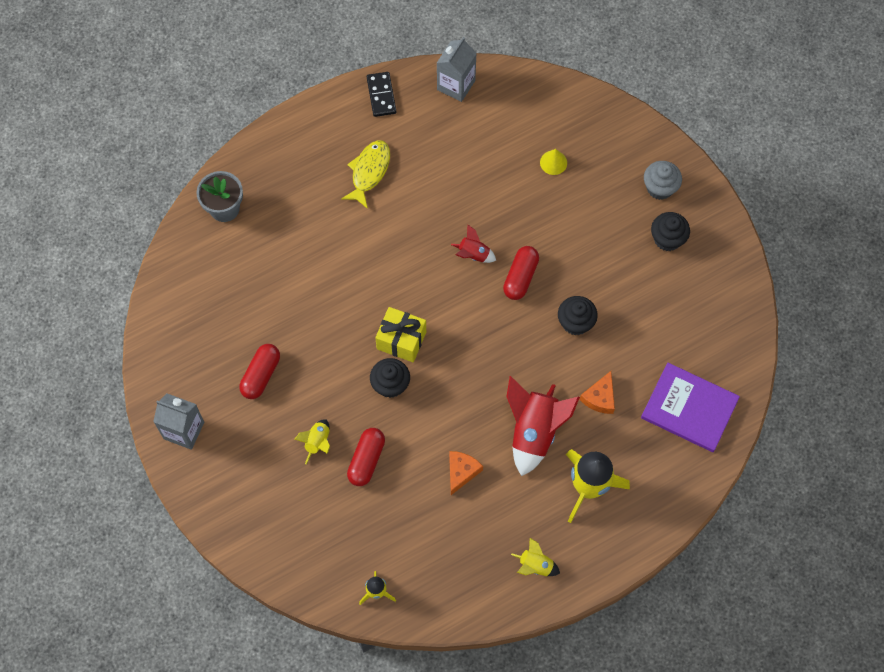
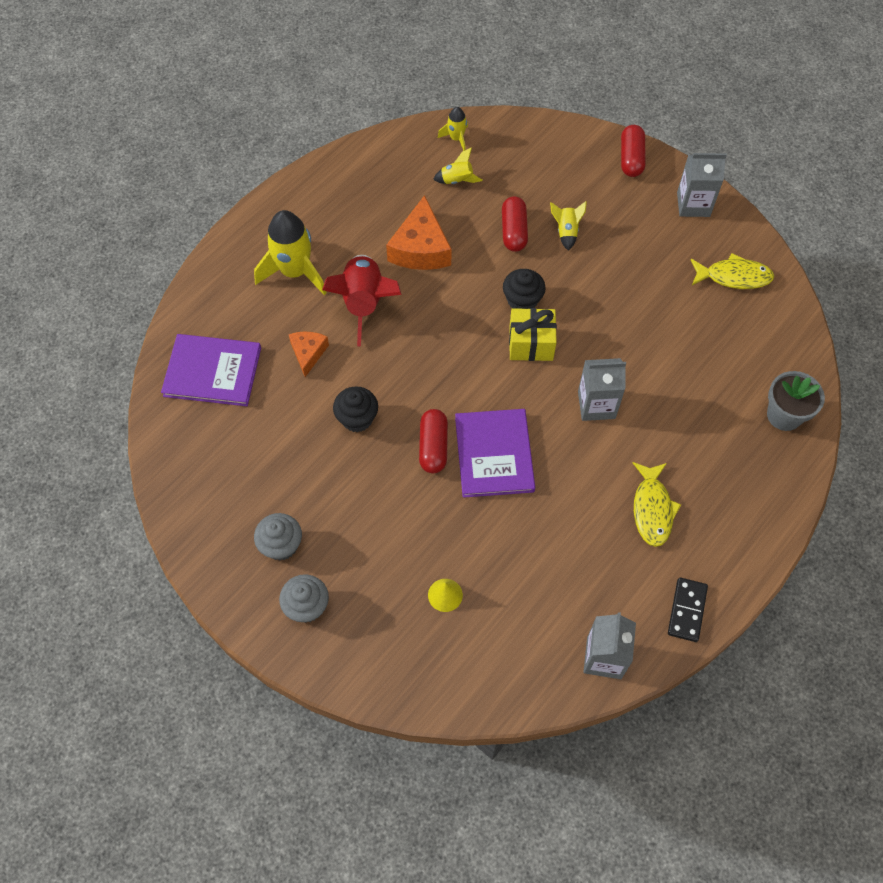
camera: 160 degrees right, 5 degrees down
red capsule [240,344,280,399] -> red capsule moved to [621,125,646,177]
black domino [367,72,396,117] -> black domino turned 45 degrees clockwise [668,577,708,642]
orange cheese [449,451,483,495] -> orange cheese [386,195,451,270], size x1.72
red rocket [451,224,496,263] -> purple book [455,409,535,498]
yellow rocket [511,538,560,576] -> yellow rocket moved to [433,148,483,184]
black cupcake [651,212,690,251] -> grey cupcake [254,513,302,561]
none -> grey carton [578,358,626,421]
none -> yellow fish [691,253,774,289]

